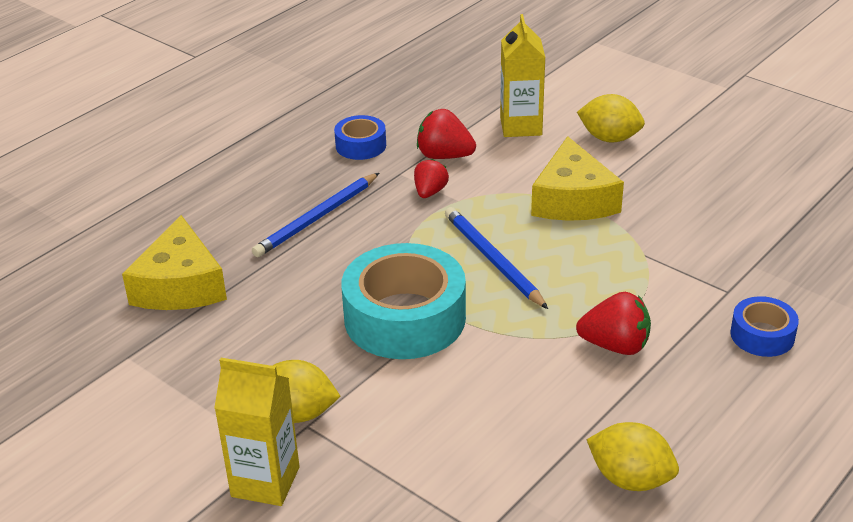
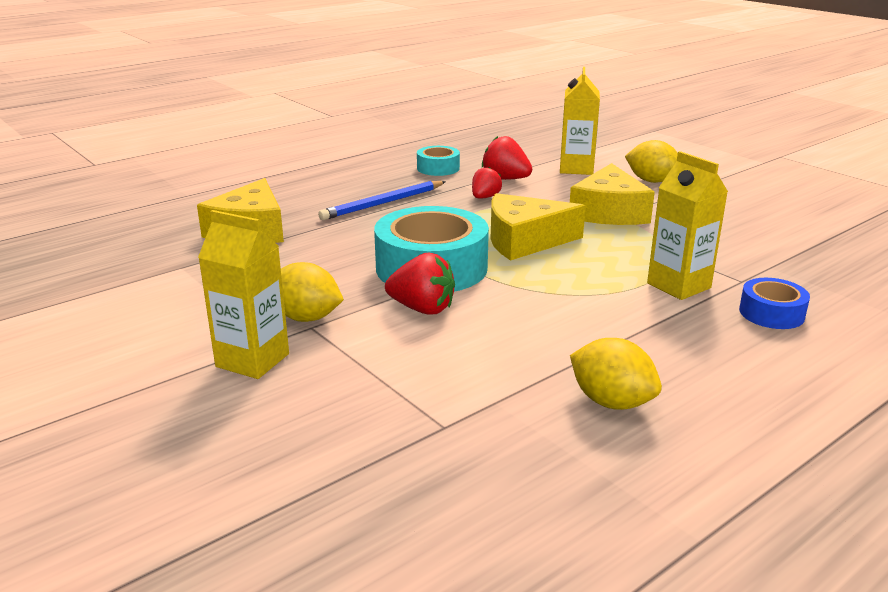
camera: 10 degrees right, 10 degrees down
blue tape [334,115,386,160] -> turquoise tape [417,146,460,176]
blue pencil [445,207,548,309] -> yellow cheese [491,193,586,261]
red strawberry [576,292,651,355] -> red strawberry moved to [385,253,455,314]
none -> yellow carton [647,151,728,300]

